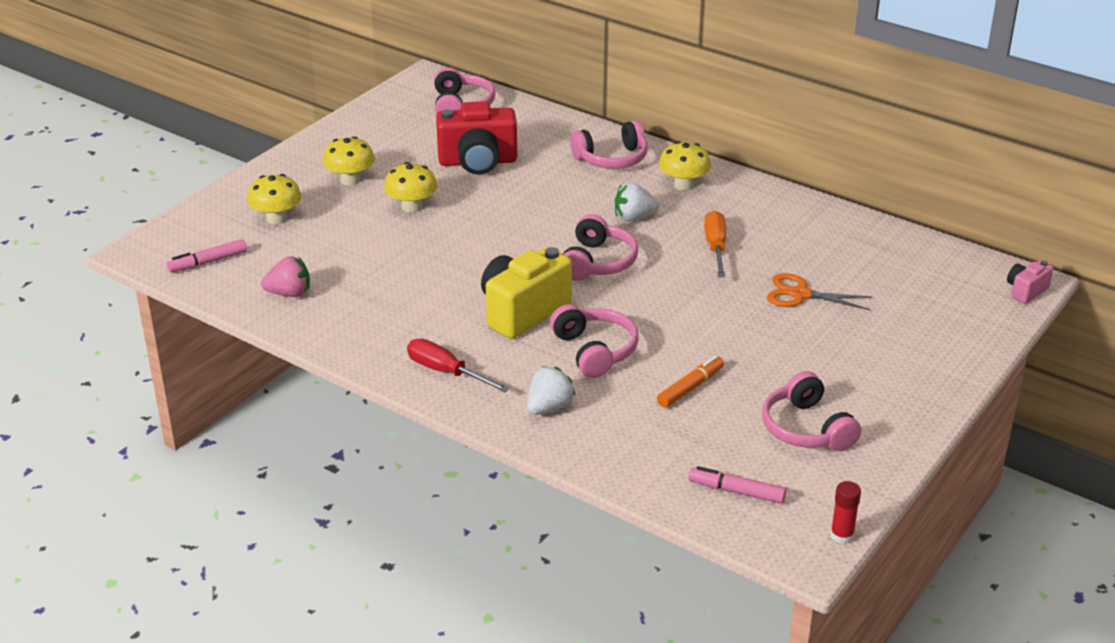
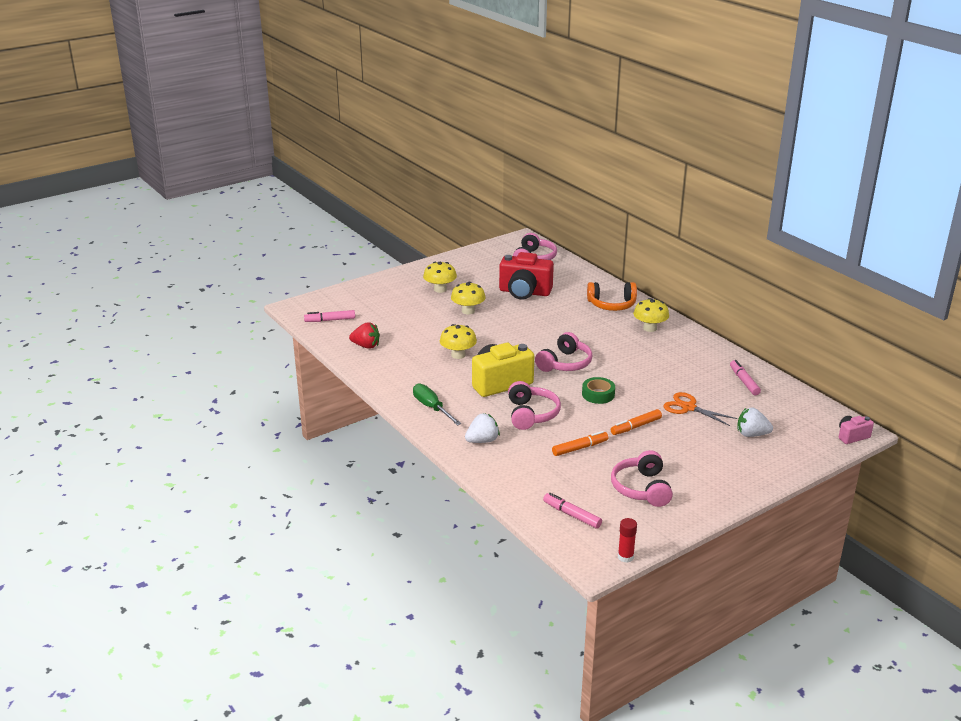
camera: 20 degrees right, 5 degrees down
yellow mushroom [247,174,302,225] -> yellow mushroom moved to [440,324,477,359]
pink strawberry [261,256,310,297] -> red strawberry [349,322,380,349]
red screwdriver [407,339,510,392] -> green screwdriver [413,384,462,426]
pink headphones [570,120,648,169] -> orange headphones [587,282,637,311]
white strawberry [615,183,659,221] -> white strawberry moved to [738,408,773,437]
orange screwdriver [704,210,726,277] -> none
none -> green tape [582,377,615,404]
none -> orange marker [611,409,662,435]
none -> pink marker [730,360,761,395]

